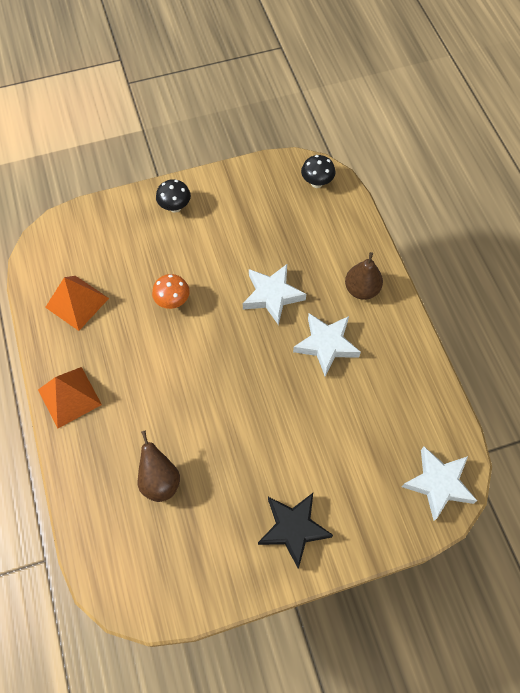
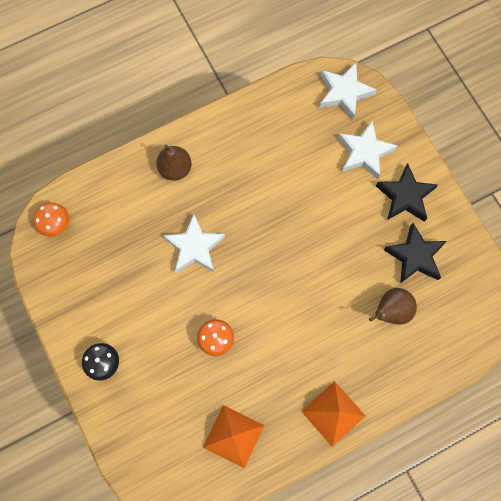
camera: 100 degrees left, 10 degrees up
white star [293,313,361,376] -> white star moved to [338,121,397,179]
black mushroom [301,155,335,188] -> orange mushroom [33,203,69,237]
none -> black star [384,223,447,284]

